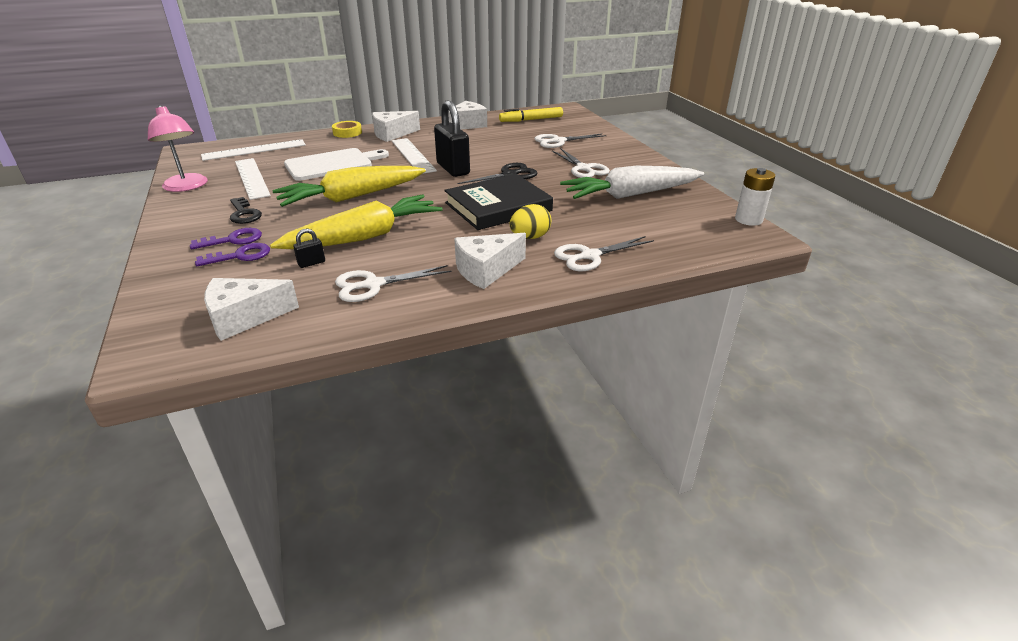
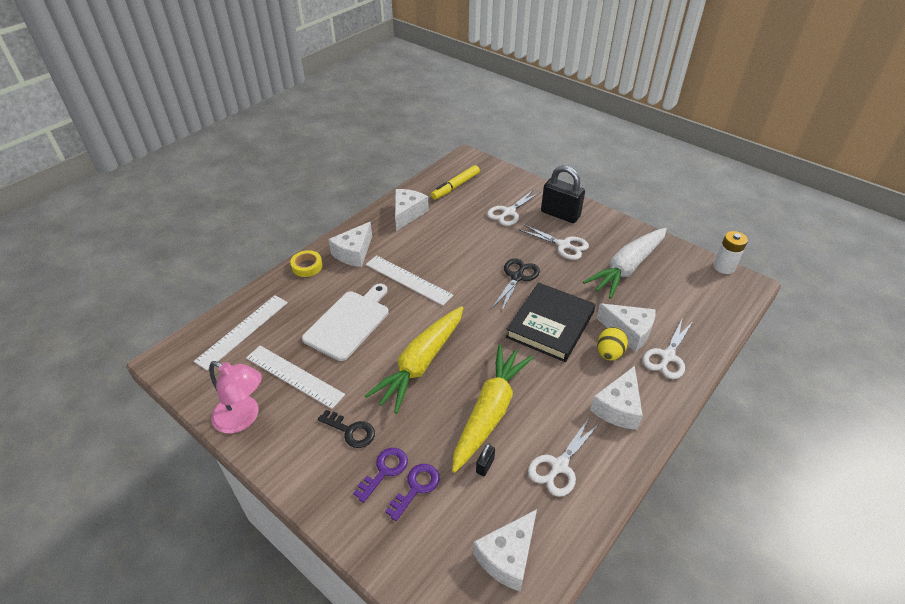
camera: 30 degrees left, 10 degrees up
black padlock [434,101,470,177] -> black padlock moved to [541,165,585,223]
none -> white cheese [596,303,655,352]

